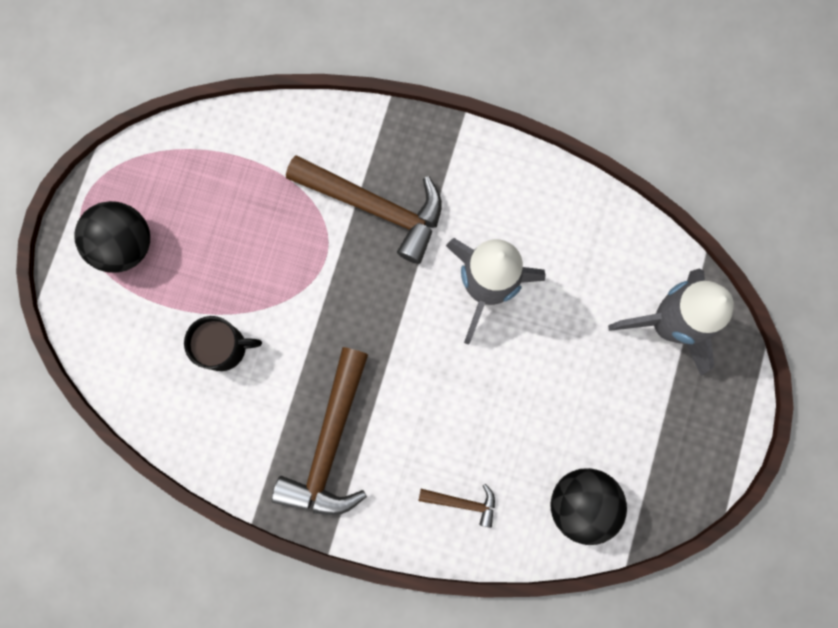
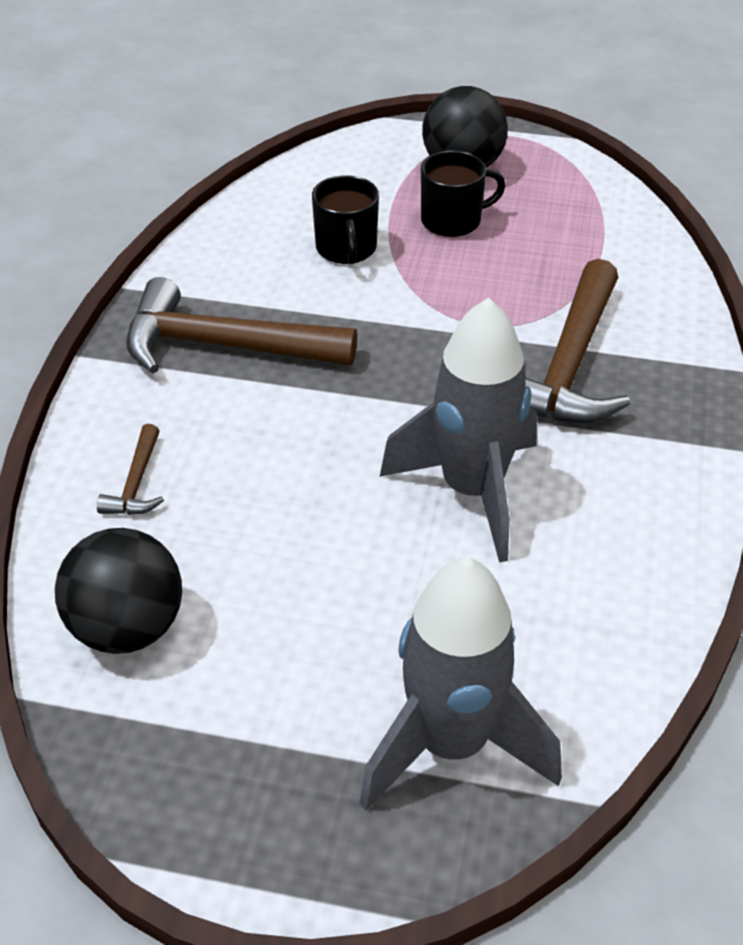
camera: 85 degrees right, 35 degrees down
none -> black mug [421,151,506,237]

